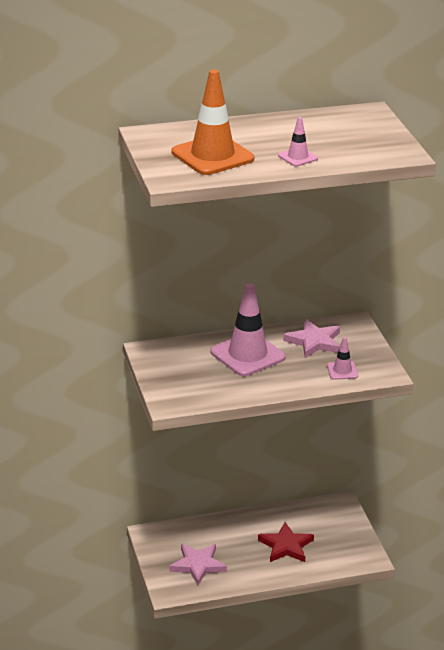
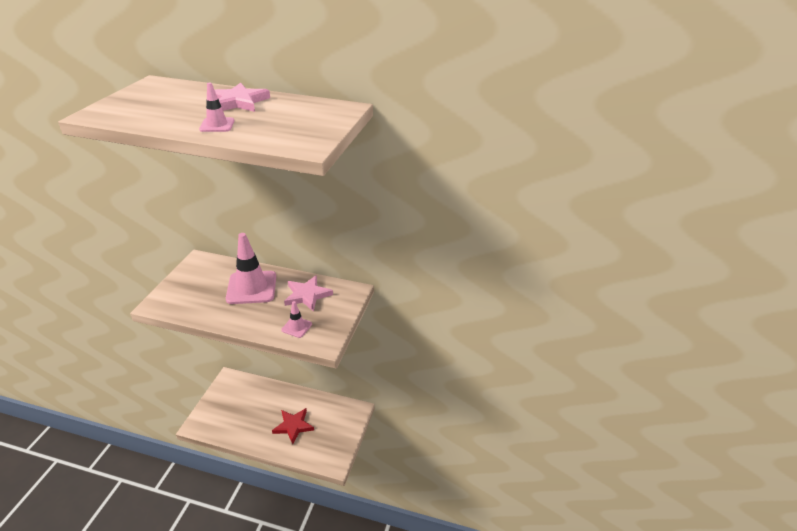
camera: 30 degrees right, 5 degrees up
pink star [169,544,227,585] -> pink star moved to [214,83,270,112]
orange traffic cone [172,69,254,175] -> none

